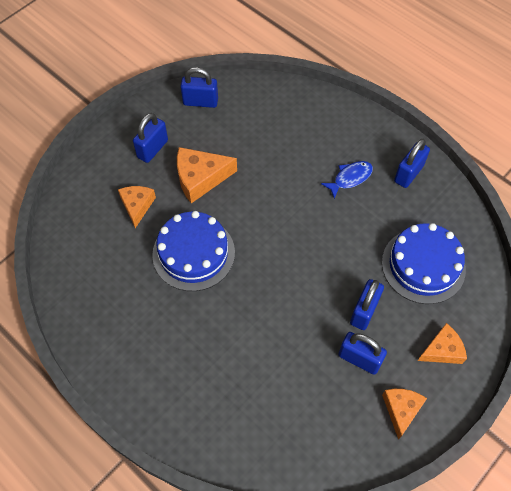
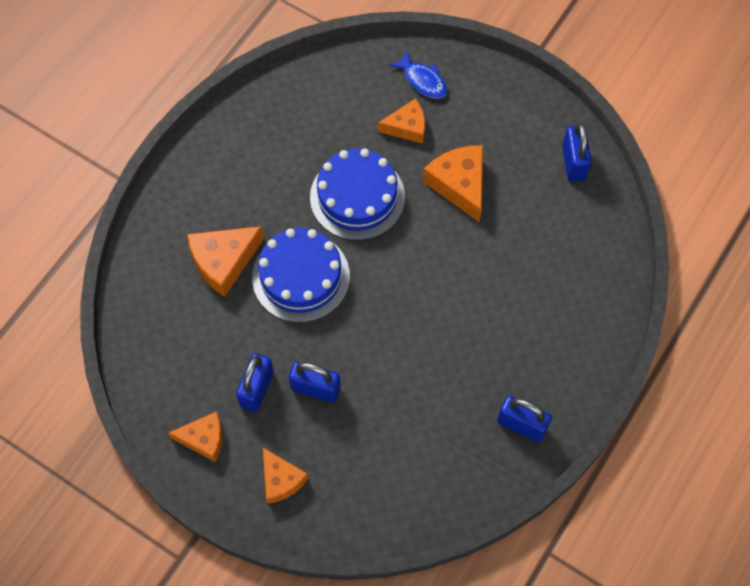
camera: 80 degrees right, 5 degrees up
blue padlock [133,113,168,163] -> none
blue fish [321,161,373,199] -> blue fish moved to [389,51,447,99]
blue cake [382,223,466,304] -> blue cake moved to [252,228,350,323]
none -> orange cheese [187,226,264,297]

